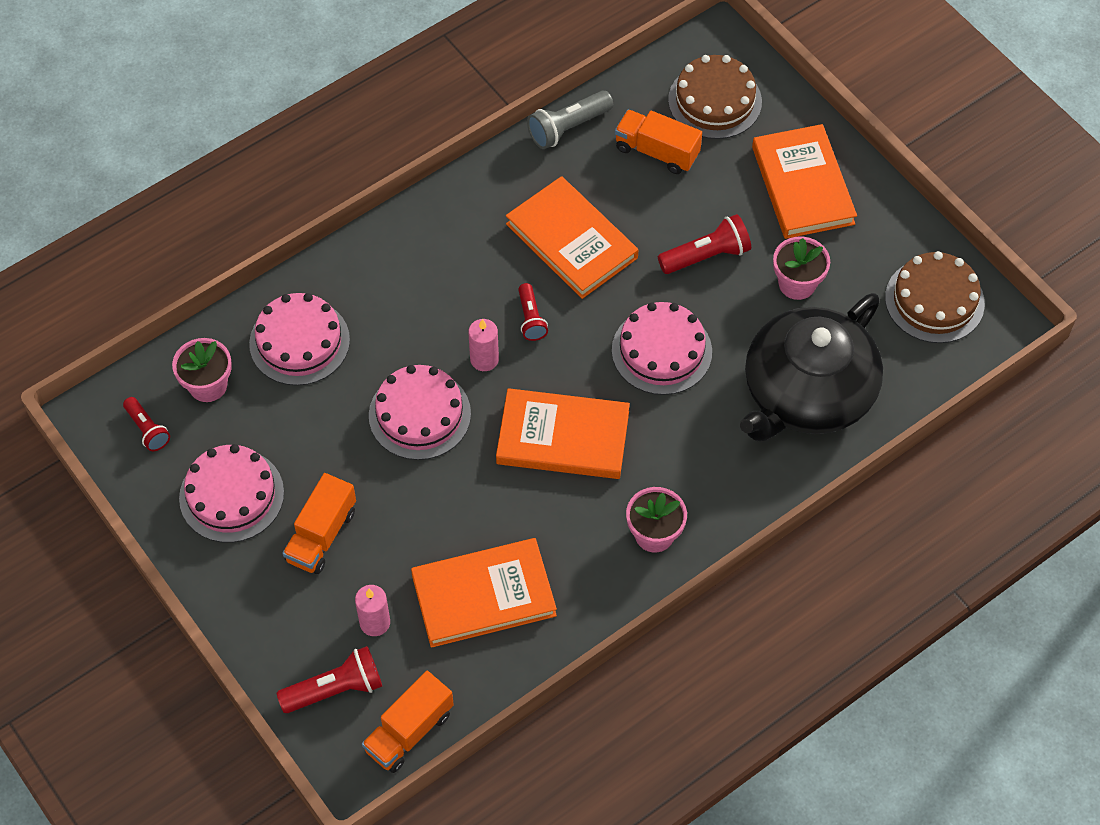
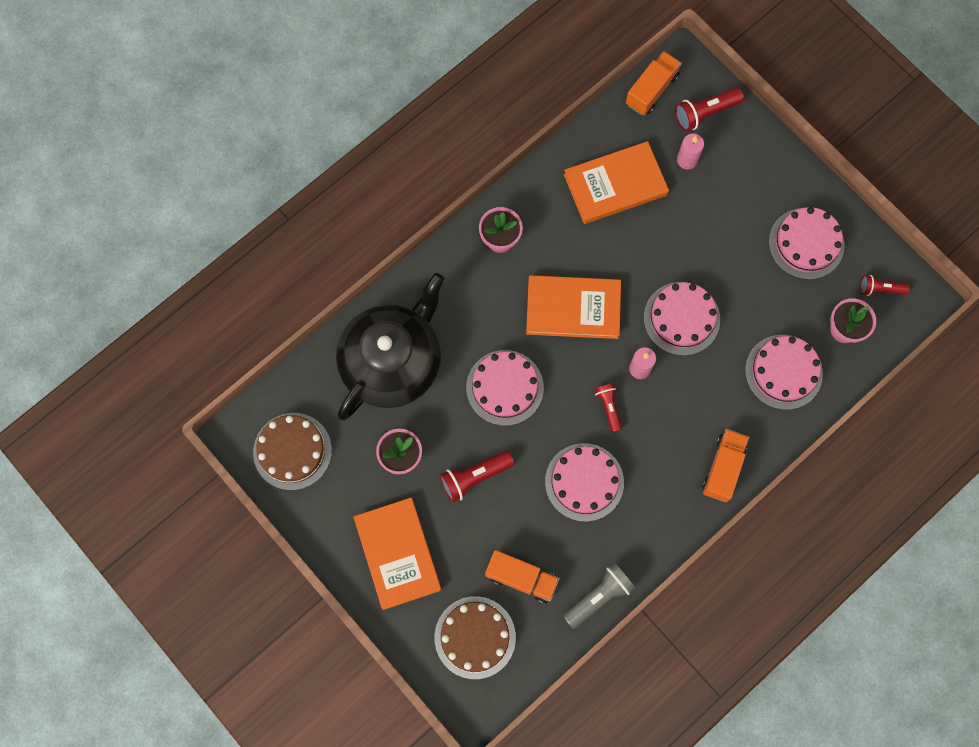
camera: 175 degrees right, 15 degrees up
red flashlight [123,397,170,451] -> red flashlight turned 45 degrees counterclockwise [860,275,910,296]
orange truck [283,473,356,574] -> orange truck moved to [702,429,749,503]
orange book [506,176,638,299] -> pink cake [545,443,624,522]

